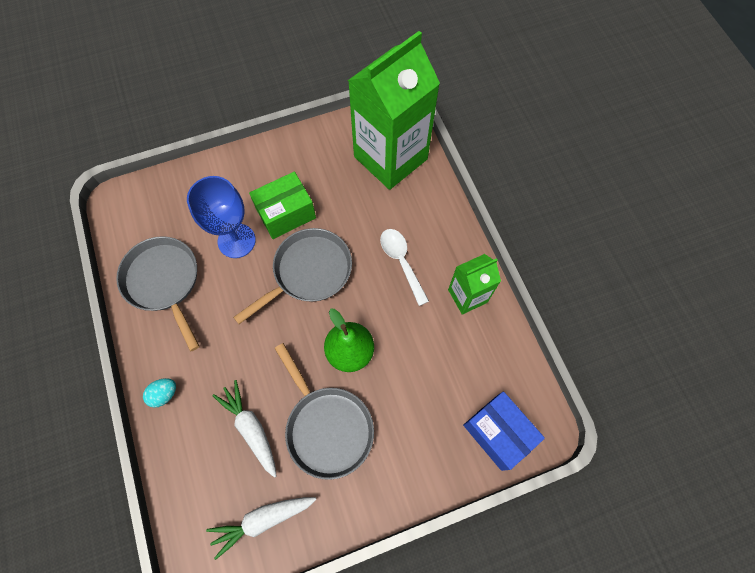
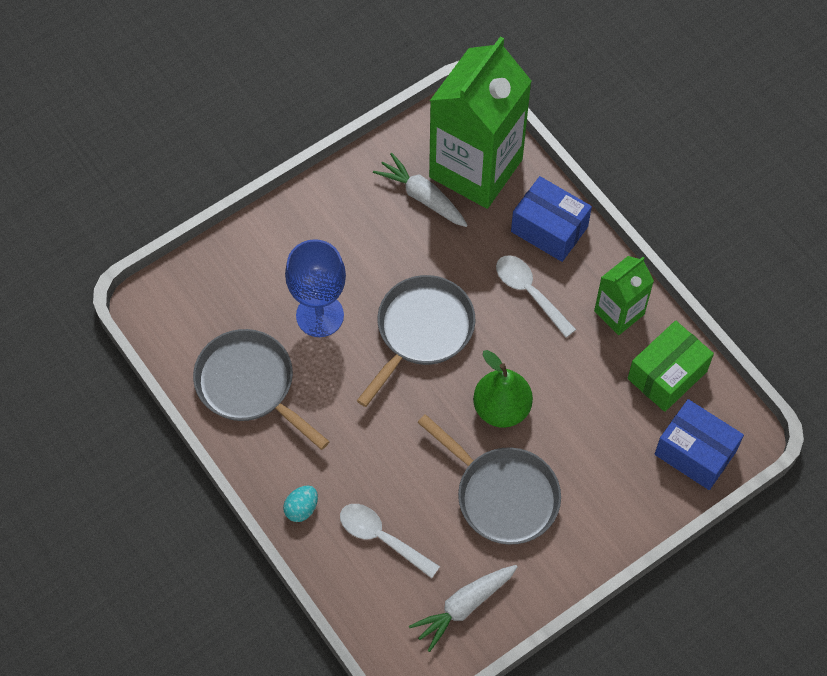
camera: 15 degrees left, 5 degrees down
white carrot [212,380,277,478] -> white carrot moved to [373,153,468,227]
green box [249,172,316,239] -> green box moved to [628,320,714,412]
none -> white spoon [340,504,440,578]
none -> blue box [511,176,592,262]

